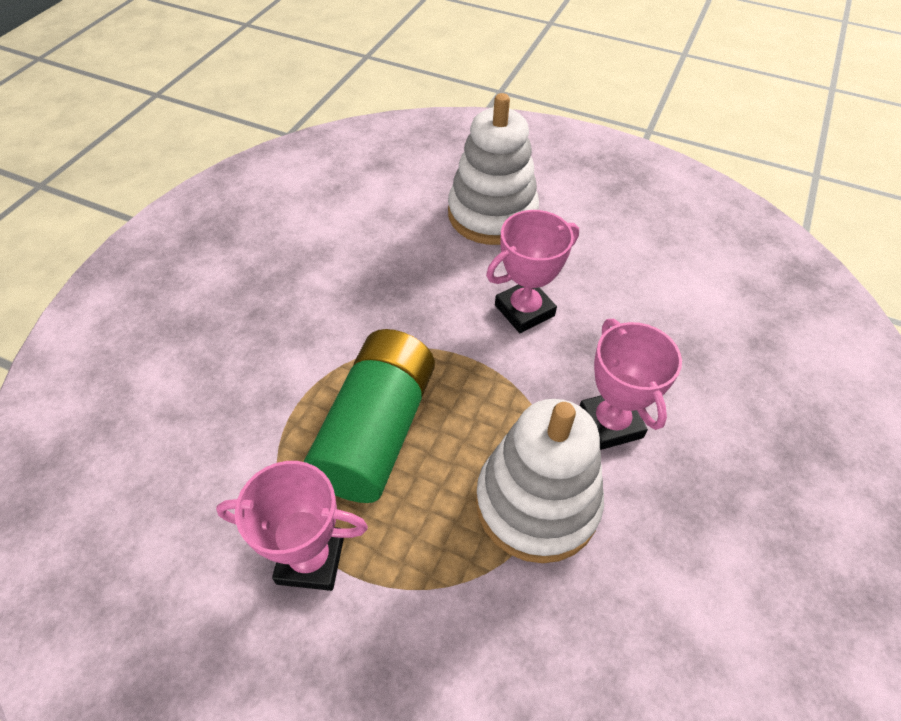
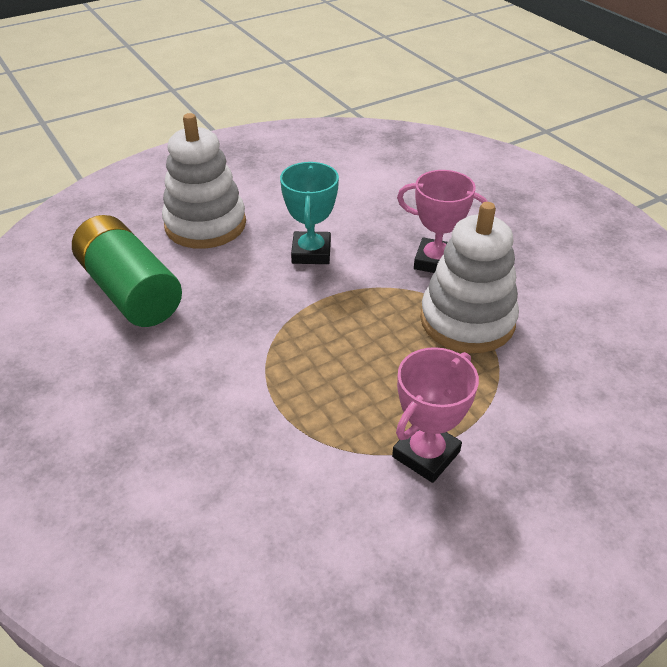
camera: 55 degrees left, 10 degrees down
green battery [304,329,435,503] -> green battery moved to [72,215,182,327]
pink trophy [486,210,579,333] -> turquoise trophy [280,162,339,264]

